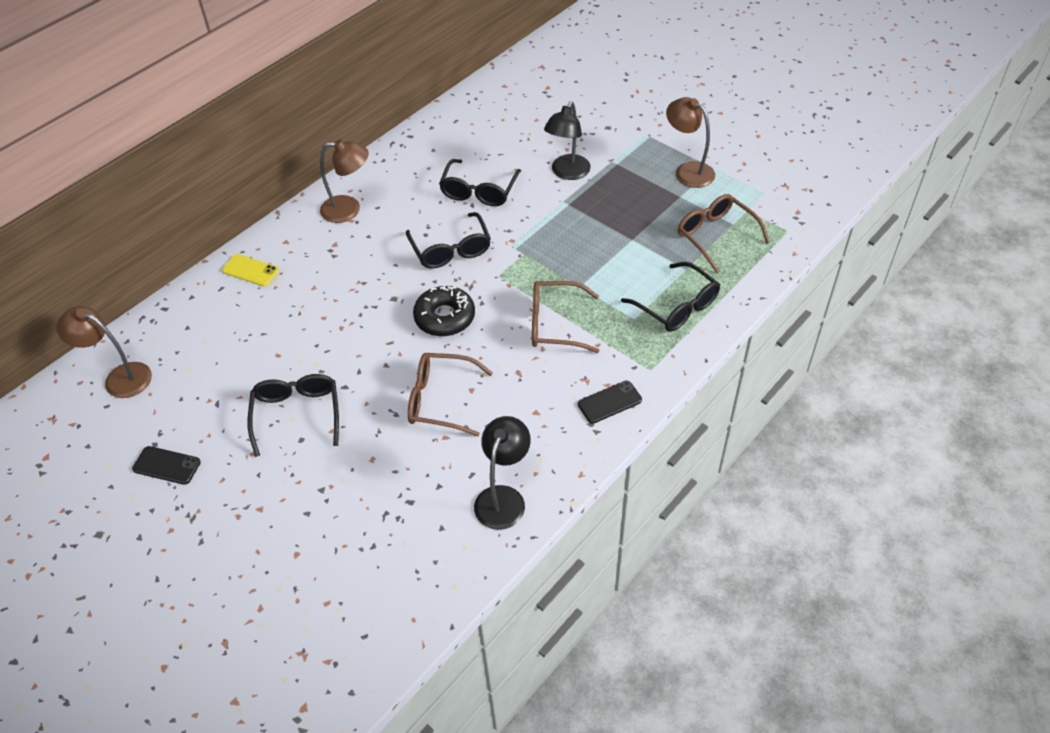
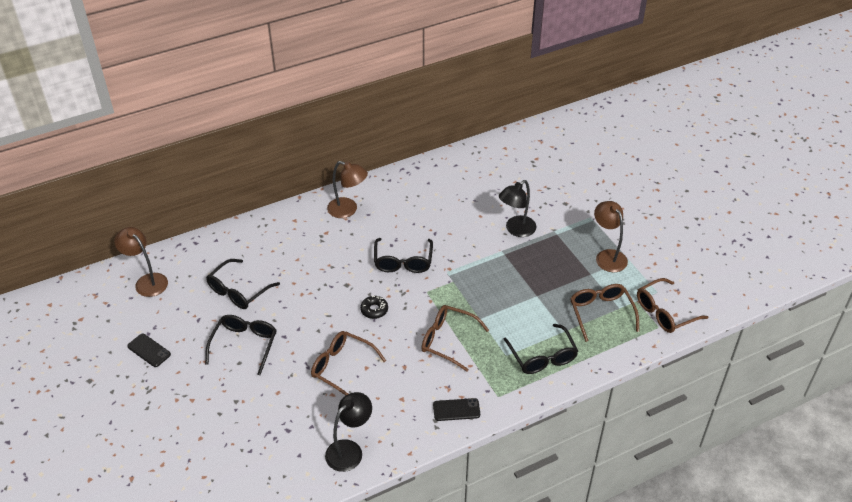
camera: 20 degrees right, 5 degrees down
yellow phone [222,254,279,286] -> none
black donut [413,286,475,336] -> black donut [360,296,388,319], size x0.61
black glasses [439,159,521,206] -> black glasses moved to [206,259,280,309]
none -> brown glasses [637,278,708,333]

